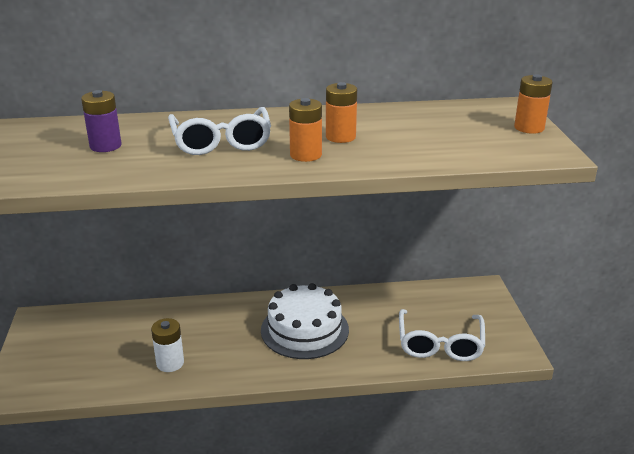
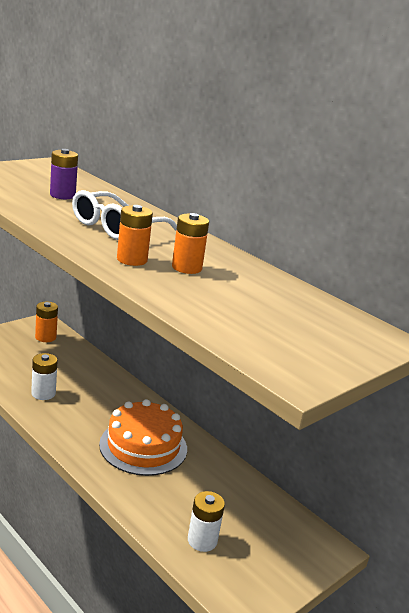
camera: 50 degrees right, 5 degrees down
white cake [261,283,349,359] -> orange cake [99,399,187,476]
white glasses [399,309,485,361] -> white battery [188,491,225,552]
orange battery [514,74,553,134] -> orange battery moved to [35,302,58,342]

